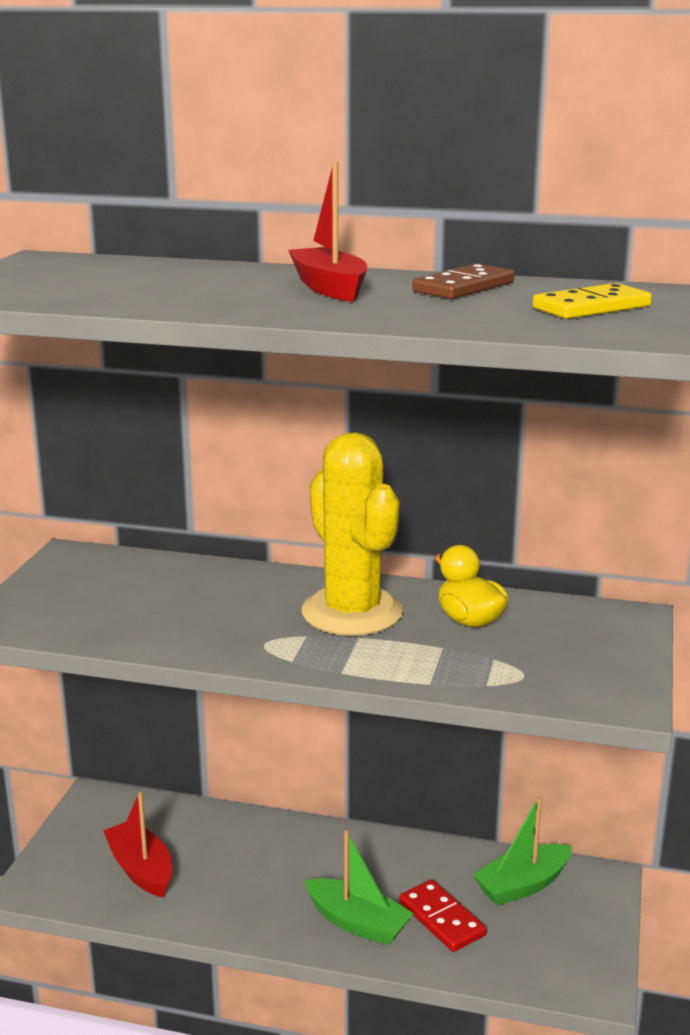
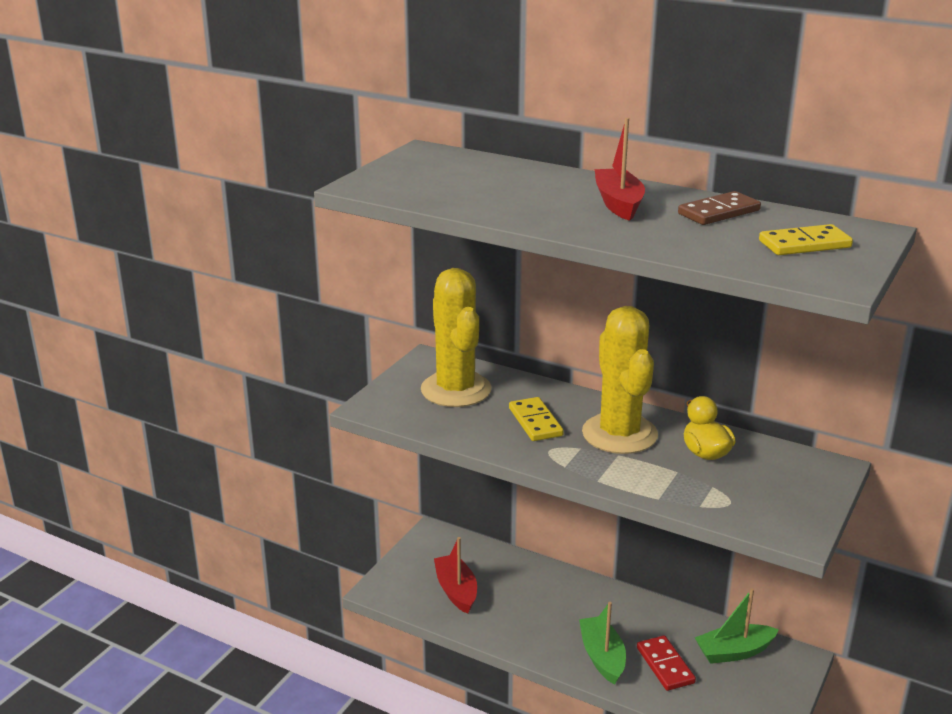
camera: 15 degrees right, 5 degrees up
green boat [304,830,414,945] -> green boat turned 150 degrees counterclockwise [579,602,626,685]
none -> yellow cactus [421,268,491,407]
none -> yellow domino [509,397,564,441]

